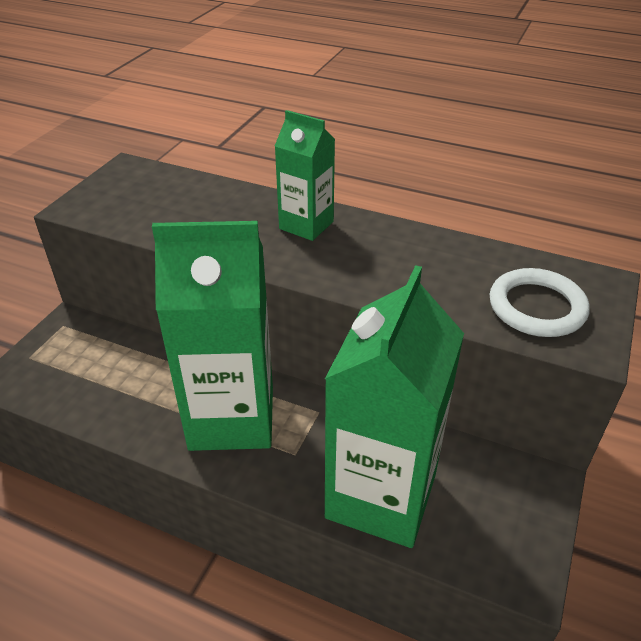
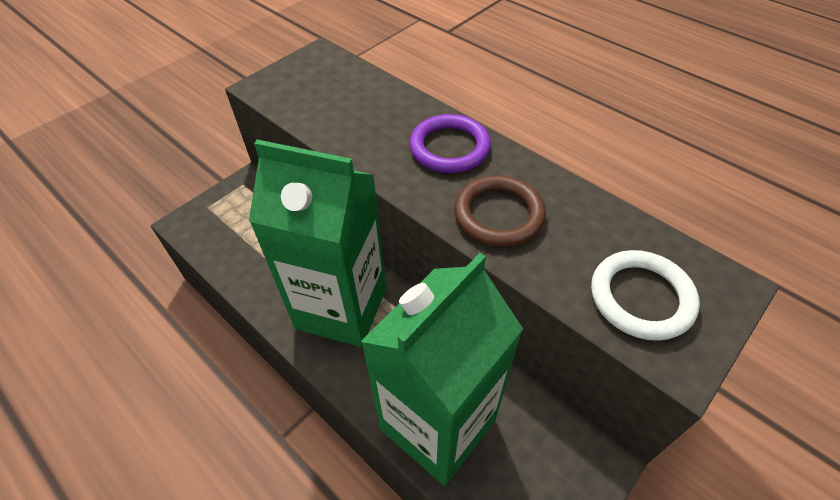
camera: 20 degrees right, 10 degrees up
green carton [275,110,335,241] -> purple ring [410,114,491,173]
none -> brown ring [454,175,546,247]

